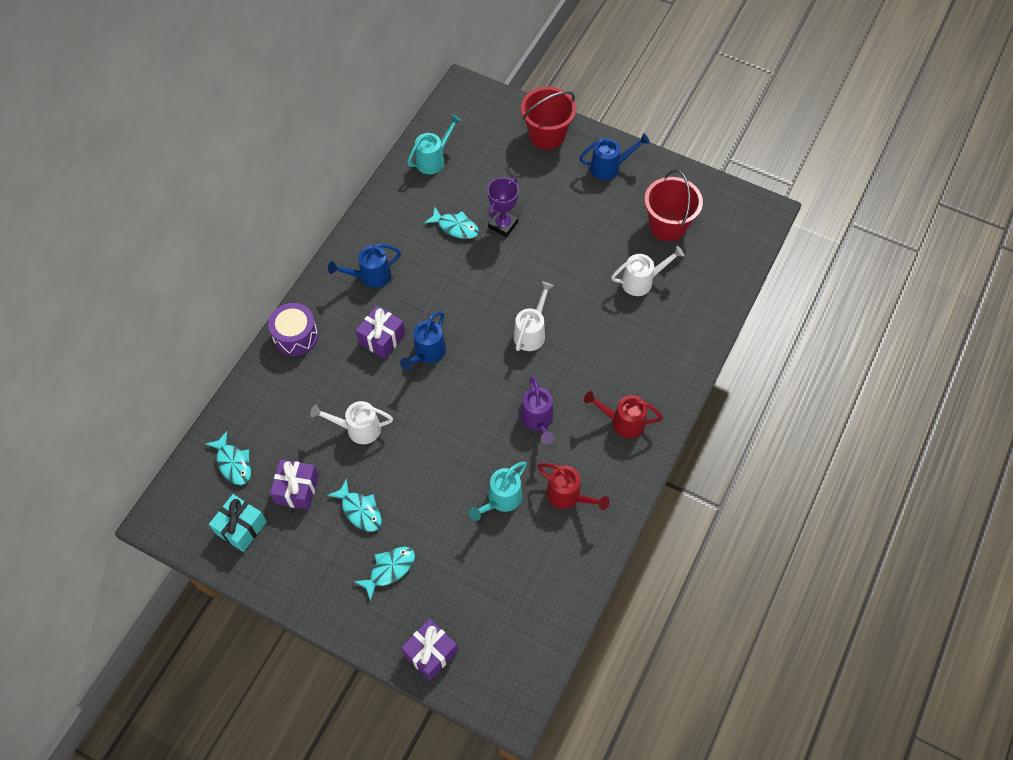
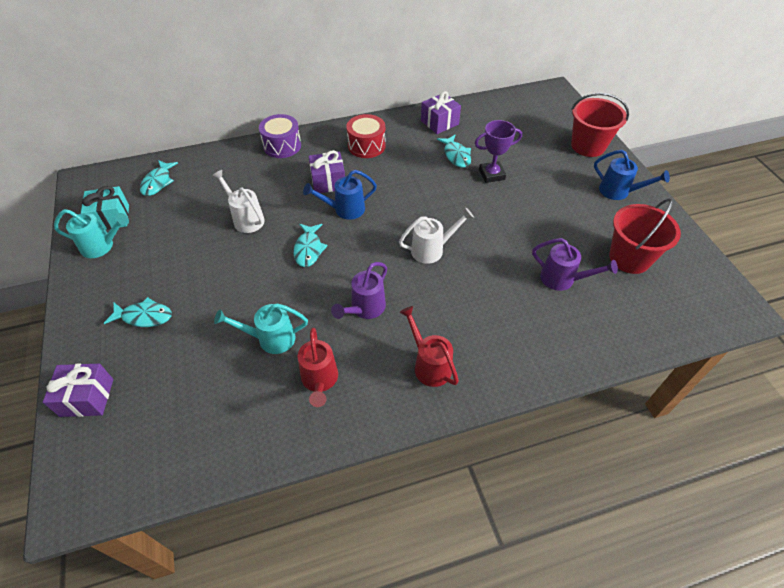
camera: 45 degrees right, 10 degrees down
purple gift [270,459,319,510] -> purple gift moved to [421,91,461,134]
turquoise fish [327,479,382,532] -> turquoise fish moved to [294,224,328,267]
blue watering can [328,244,401,288] -> red drum [346,114,386,158]
turquoise watering can [407,114,462,174] -> turquoise watering can moved to [54,209,129,258]
white watering can [611,246,684,296] -> purple watering can [532,238,618,291]

